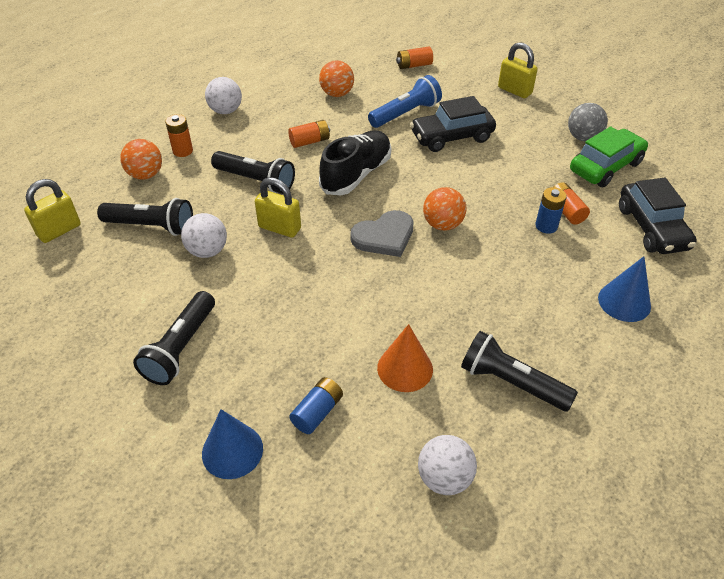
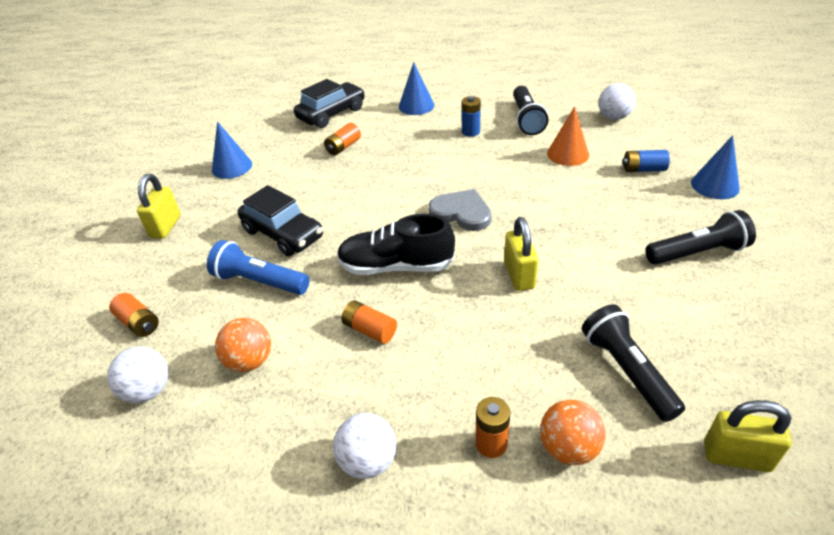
camera: 120 degrees left, 5 degrees down
white ball [181,213,227,258] -> white ball moved to [107,347,169,403]
black flashlight [211,151,295,194] -> none
orange ball [423,187,467,230] -> none
blue battery [535,187,567,234] -> blue battery moved to [462,96,481,137]
grey ball [568,103,608,141] -> blue cone [212,121,252,179]
green car [570,127,648,187] -> none

